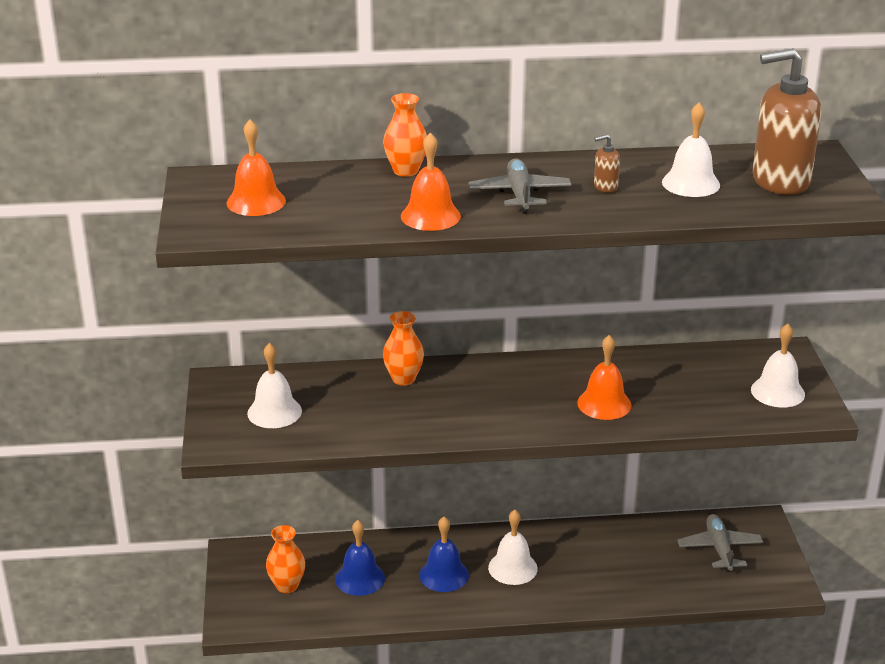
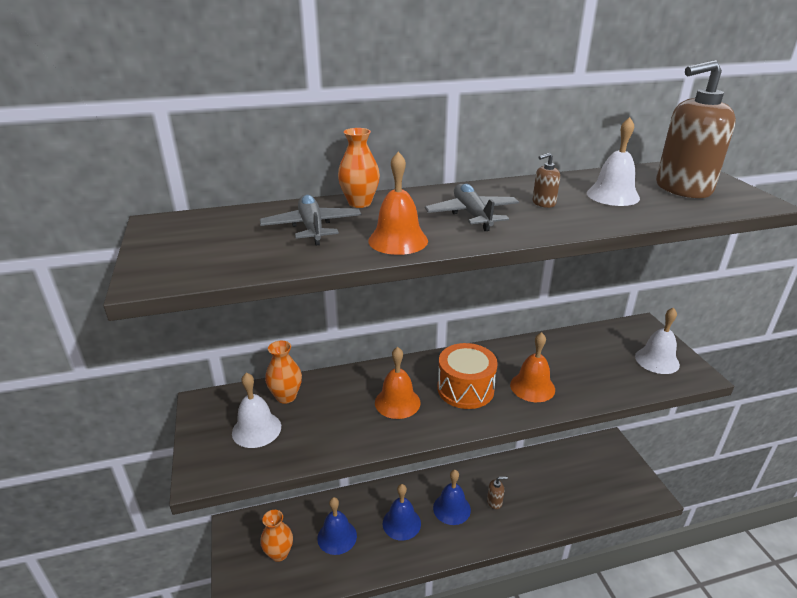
camera: 10 degrees left, 0 degrees up
orange bell [226,119,286,216] -> orange bell moved to [375,347,421,419]
orange vase [383,311,424,386] -> orange vase moved to [265,341,302,404]
white bell [488,510,538,585] -> blue bell [433,470,471,525]
grey plane [677,514,763,572] -> grey plane moved to [260,194,361,245]
none -> orange drum [438,343,498,409]
none -> brown soap dispenser [487,476,508,509]

